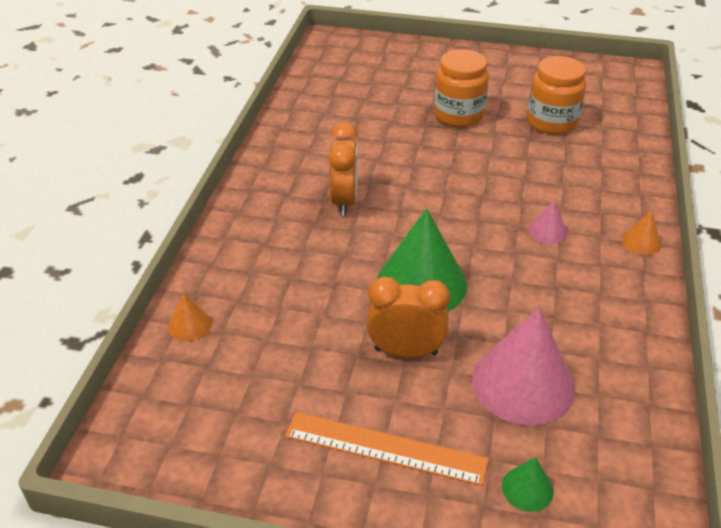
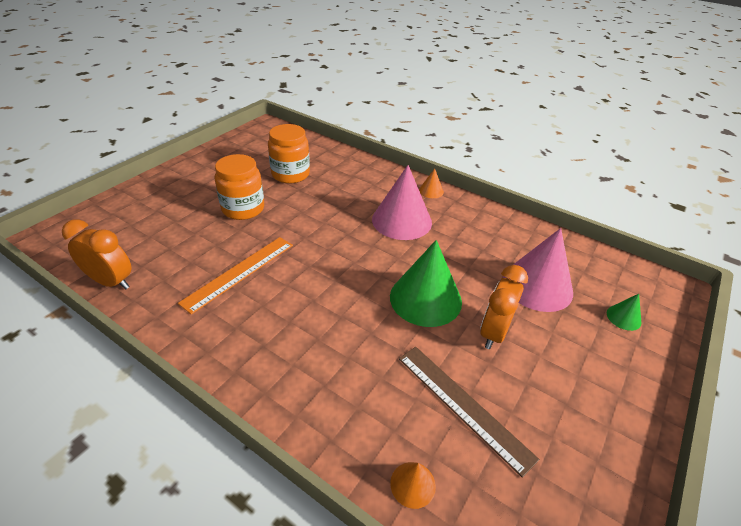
camera: 70 degrees left, 0 degrees up
orange ruler [285,412,489,486] -> orange ruler moved to [178,237,293,314]
orange clock [328,122,358,216] -> orange clock moved to [62,219,132,290]
pink cone [529,200,567,244] -> pink cone [372,165,432,240], size x2.23
none -> brown ruler [399,347,539,478]

